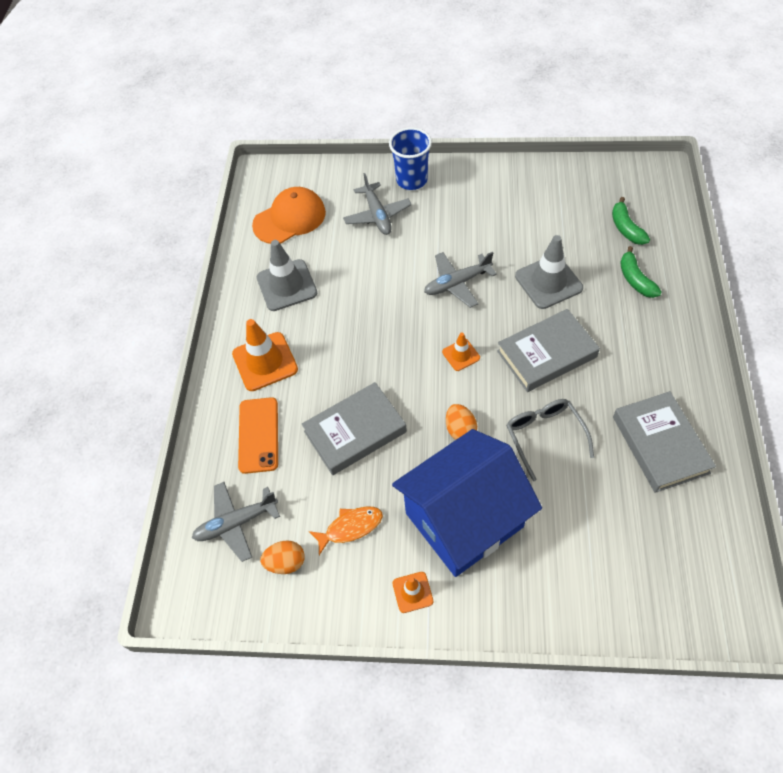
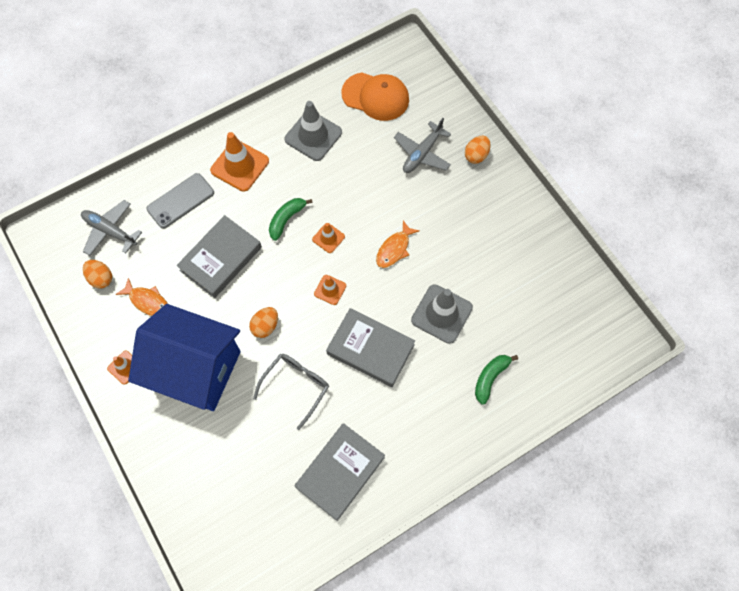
camera: 50 degrees right, 10 degrees up
orange phone [238,397,278,474] -> grey phone [147,173,214,229]
grey book [302,382,407,475] -> grey book turned 75 degrees counterclockwise [177,215,262,298]
blue cup [389,127,432,190] -> orange egg [465,136,490,164]
grey plane [424,252,497,308] -> orange fish [376,221,419,268]
green banana [612,197,650,245] -> green banana moved to [269,198,313,241]
none -> orange traffic cone [312,223,345,253]

